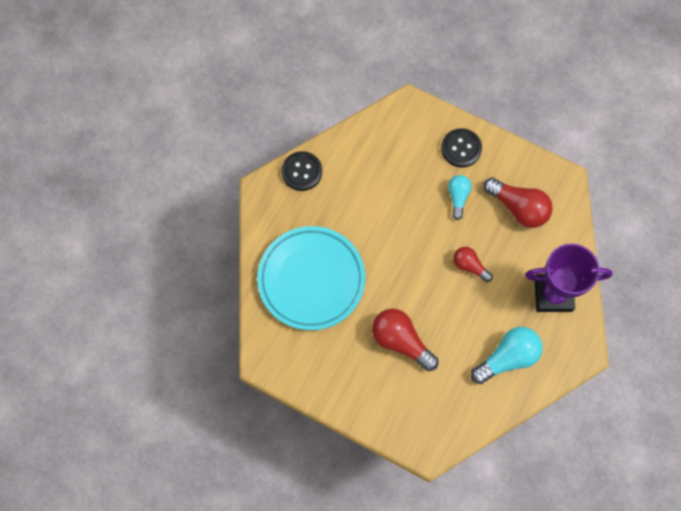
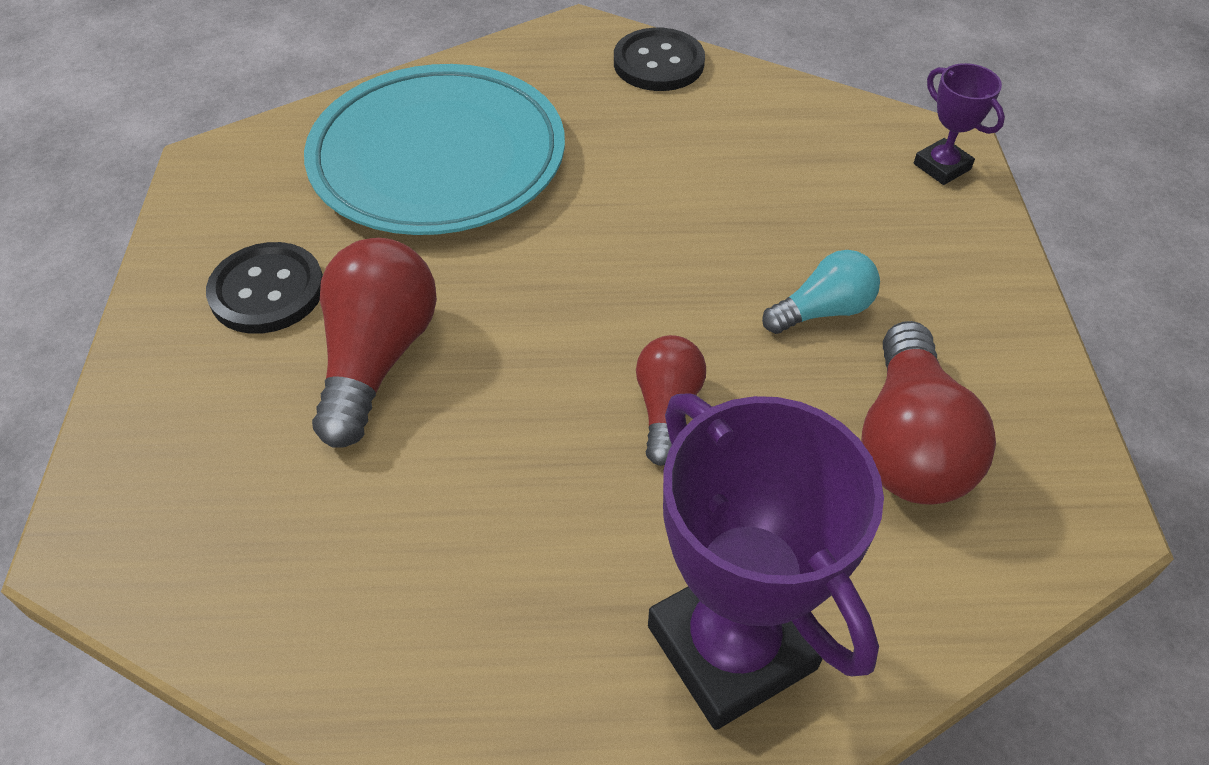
camera: 60 degrees right, 20 degrees down
black button [441,128,482,167] -> black button moved to [206,242,323,334]
turquoise light bulb [471,327,543,384] -> none
none -> purple trophy [914,63,1005,185]

